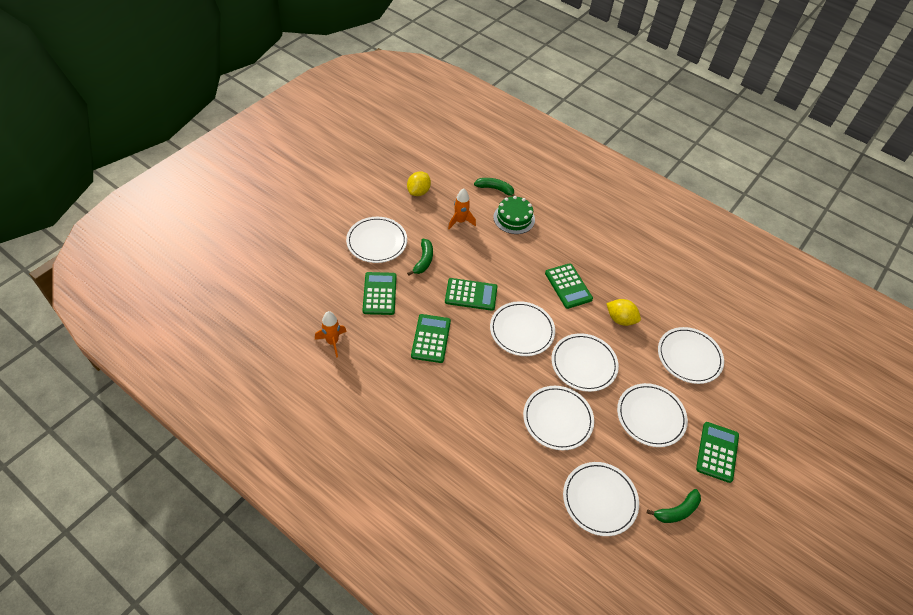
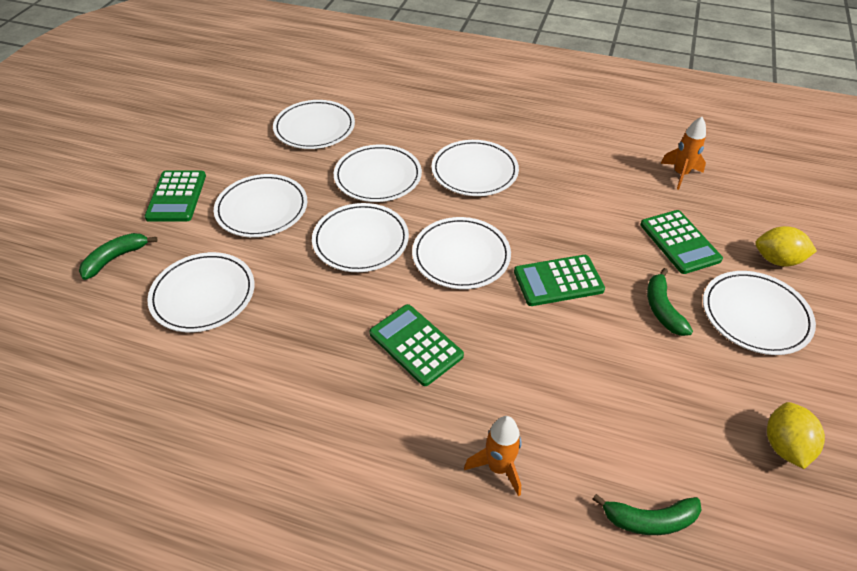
camera: 165 degrees right, 5 degrees down
green calculator [411,314,451,363] -> none
orange rocket [448,188,476,229] -> orange rocket moved to [464,416,521,497]
green cake [493,196,535,234] -> none
yellow lemon [606,299,641,326] -> yellow lemon moved to [755,226,817,267]
green banana [647,489,701,523] -> green banana moved to [79,233,157,280]
none -> white plate [431,140,519,196]

